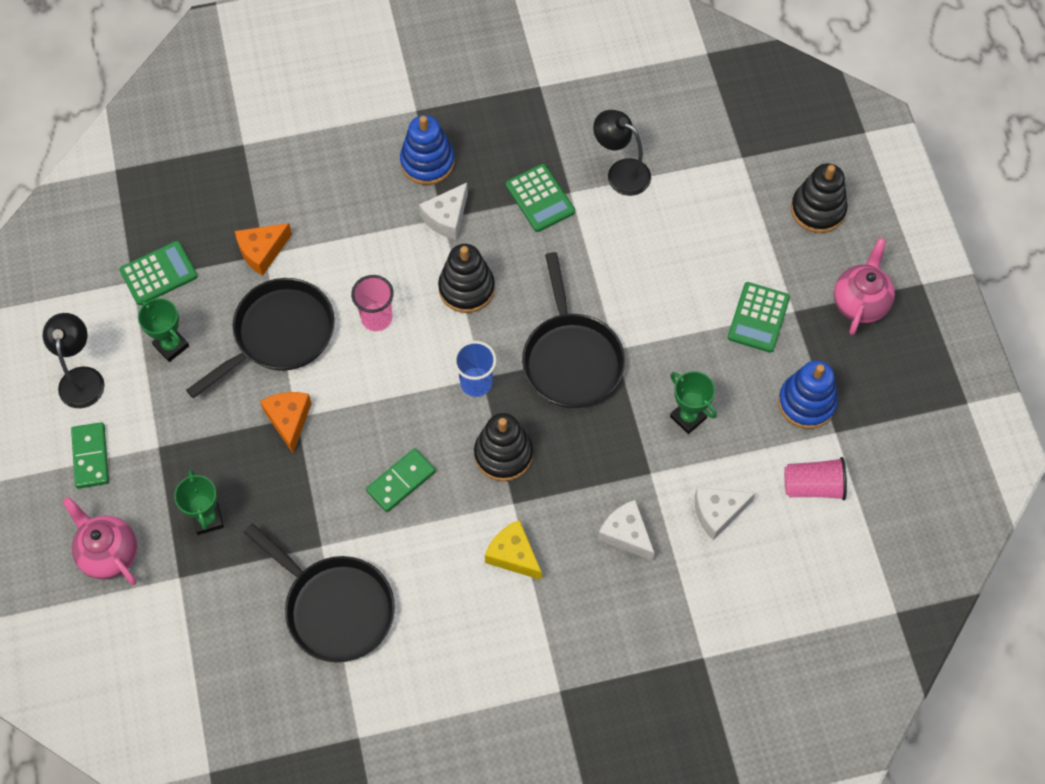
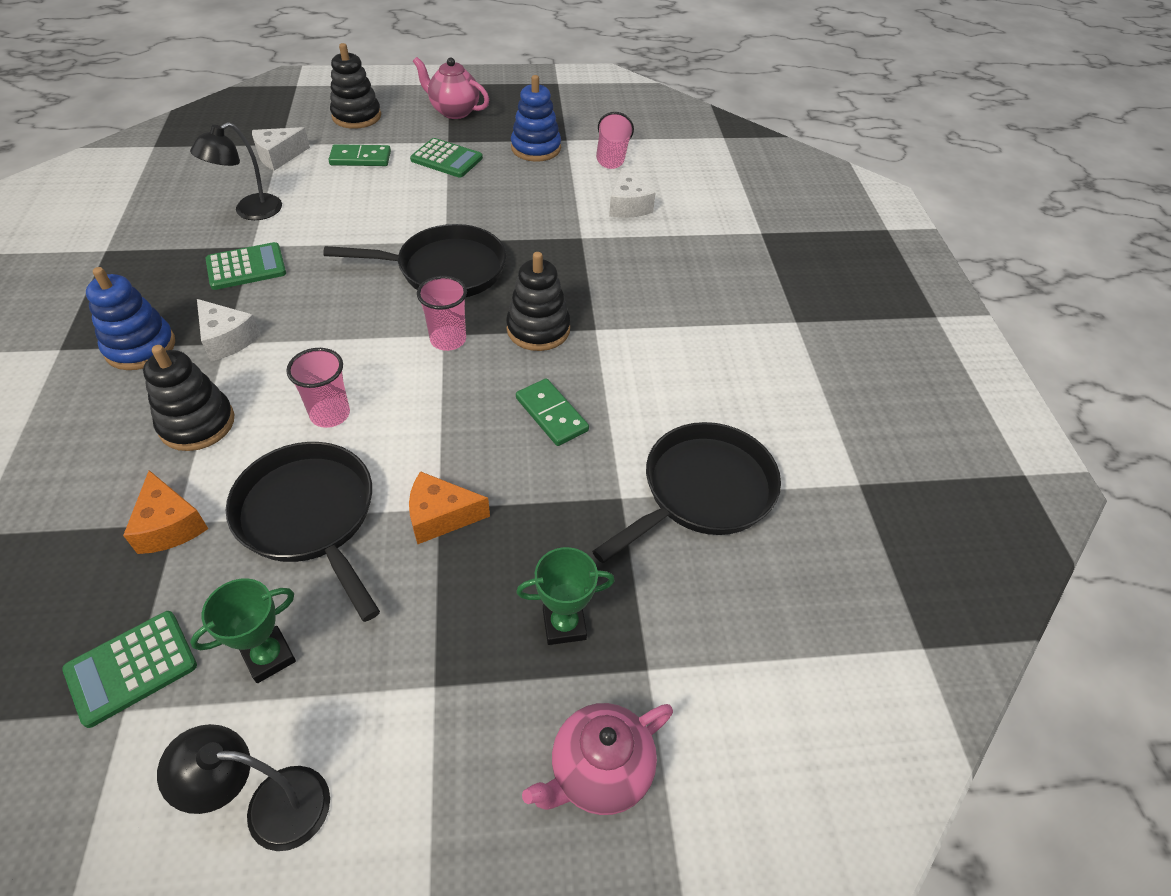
camera: 85 degrees left, 15 degrees down
green domino [71,422,109,488] -> green domino moved to [329,144,391,166]
green calculator [119,241,198,305] -> green calculator turned 105 degrees counterclockwise [62,611,197,728]
black stacking toy [438,244,495,313] -> black stacking toy moved to [143,345,235,451]
blue cup [453,341,497,397] -> pink cup [417,276,467,351]
yellow cheese [485,520,542,580] -> none
white cheese [598,500,655,561] -> white cheese moved to [252,127,310,171]
green trophy [670,371,717,434] -> none

